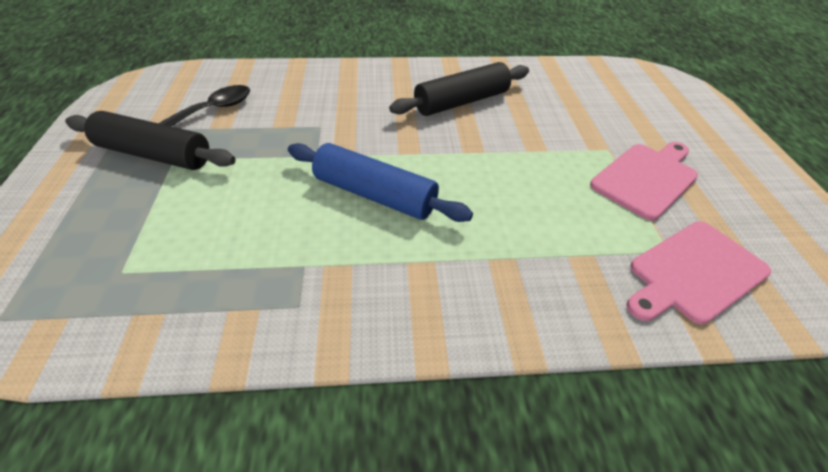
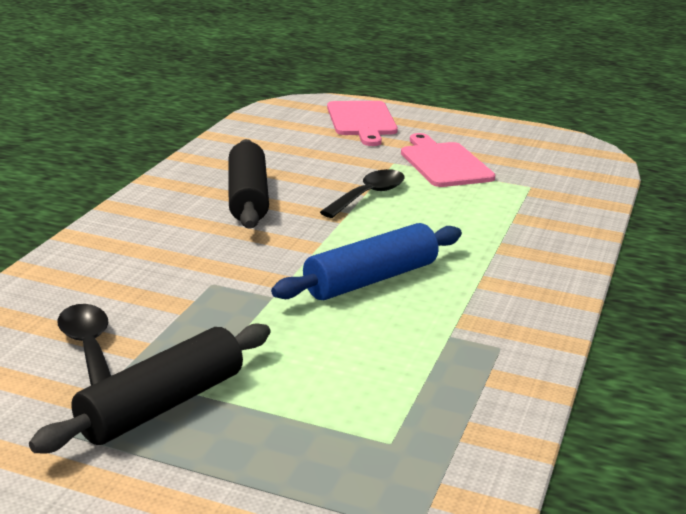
camera: 65 degrees left, 20 degrees down
pink cutting board [627,221,771,324] -> pink cutting board moved to [327,101,398,146]
none -> black spoon [320,169,405,218]

